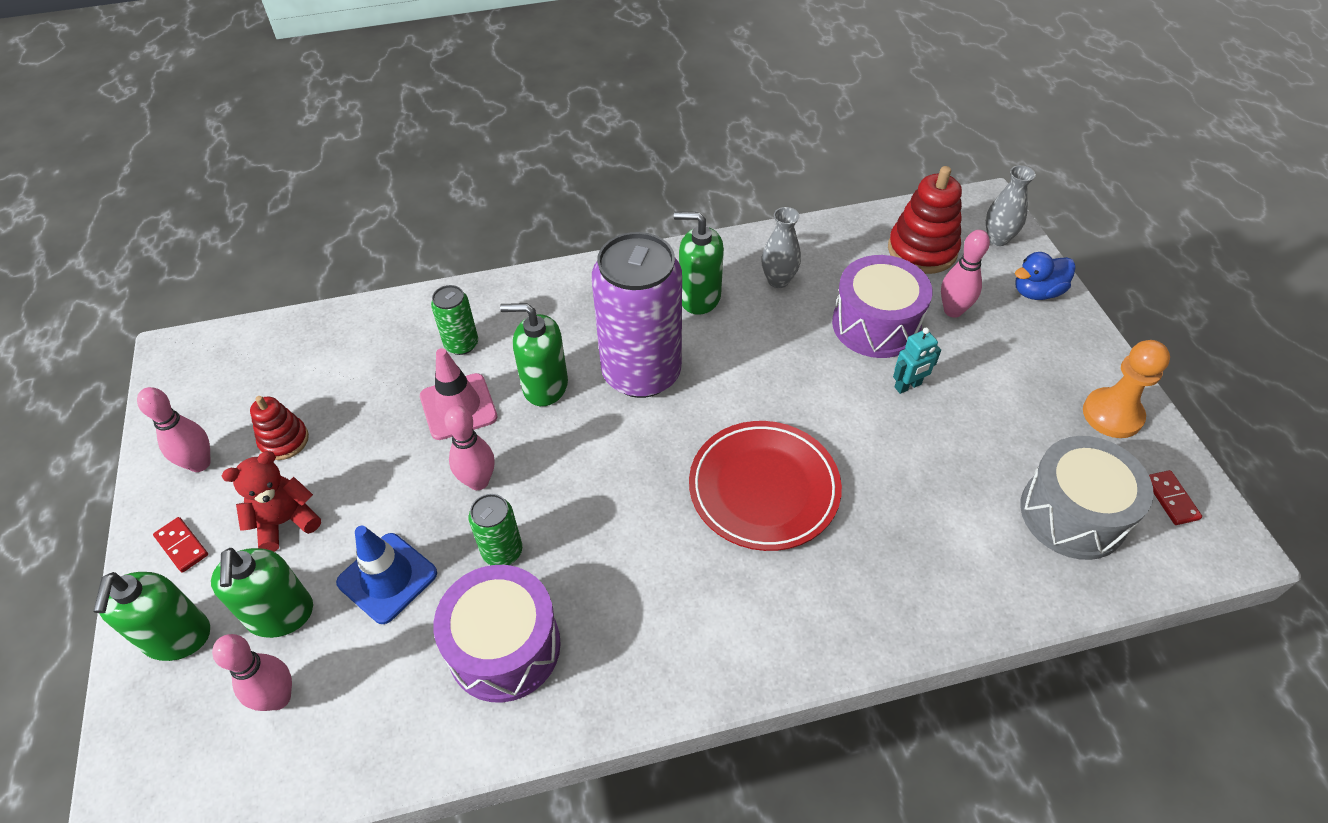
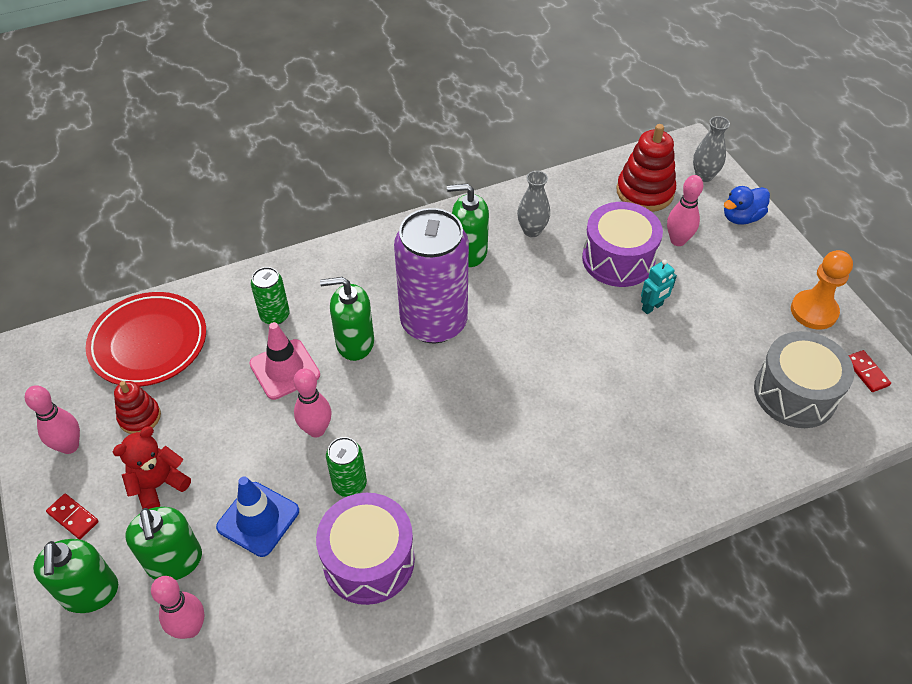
camera: 10 degrees left, 0 degrees up
red plate [689,421,842,551] -> red plate moved to [86,292,206,387]

